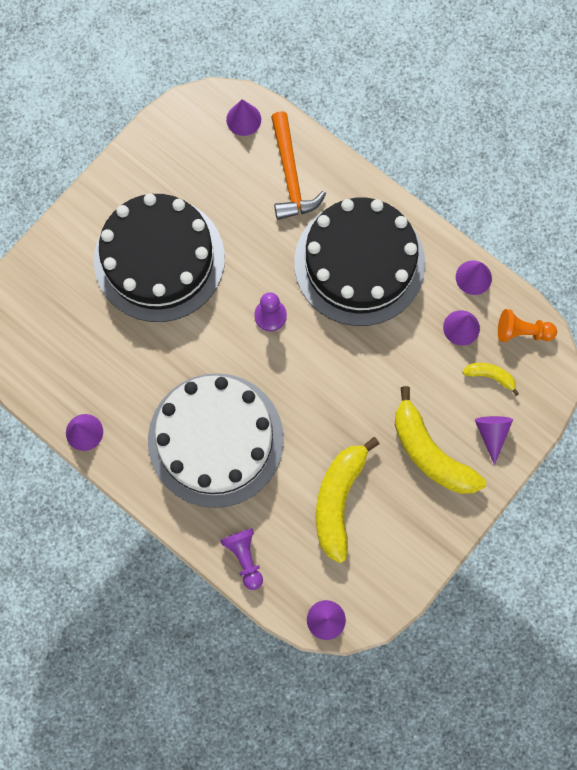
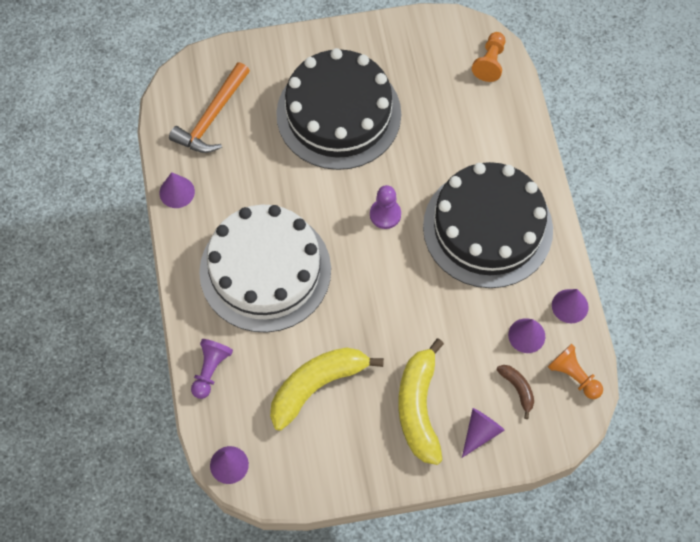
camera: 40 degrees right, 10 degrees down
purple cone [226,99,261,136] -> orange pawn [472,32,505,82]
orange hammer [271,111,326,220] -> orange hammer moved to [169,62,250,153]
yellow banana [462,363,519,396] -> brown banana [496,365,534,419]

